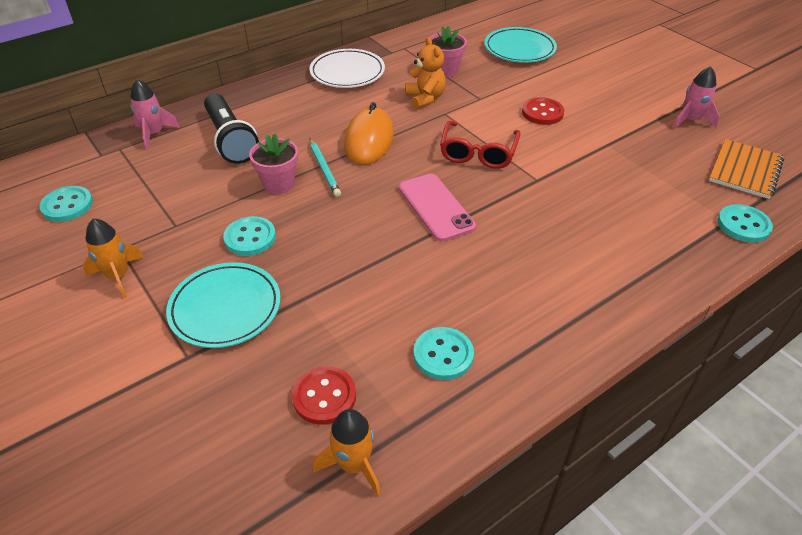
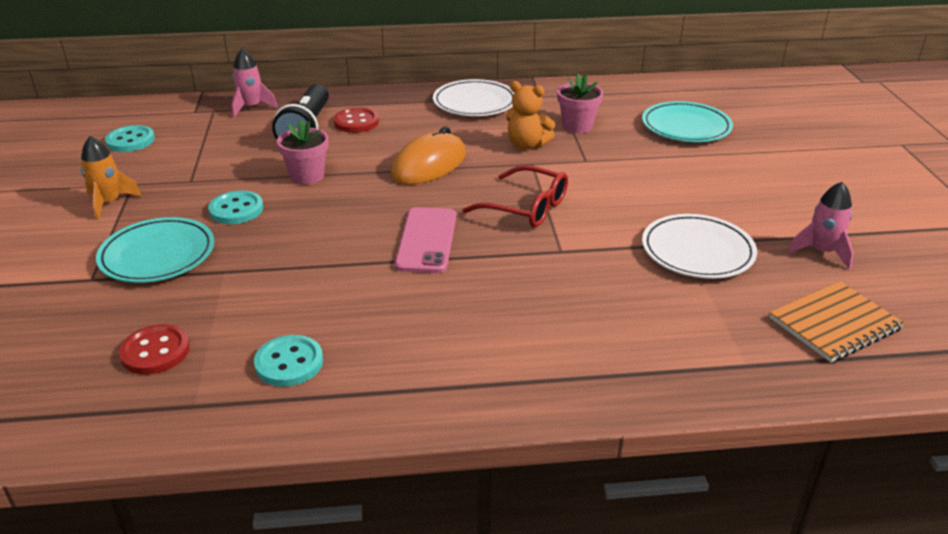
camera: 30 degrees right, 10 degrees down
turquoise pencil [310,139,341,197] -> none
orange rocket [313,409,381,496] -> none
orange teddy bear [405,37,446,109] -> orange teddy bear turned 105 degrees clockwise [507,81,555,150]
red glasses [440,121,520,169] -> red glasses turned 105 degrees counterclockwise [463,165,568,227]
red button [522,97,565,125] -> red button moved to [334,108,379,133]
turquoise button [717,204,773,243] -> none
none -> white plate [642,214,757,279]

